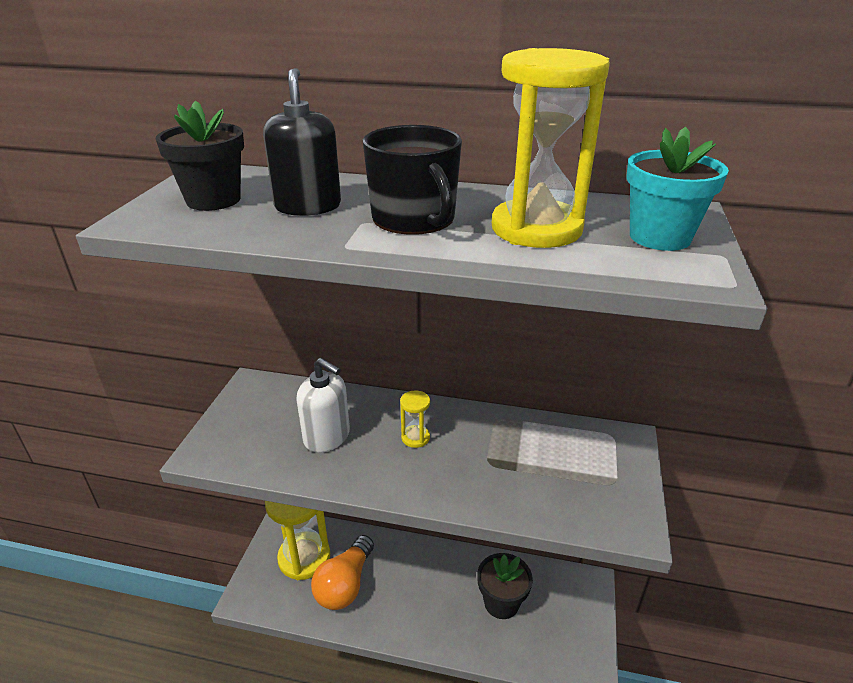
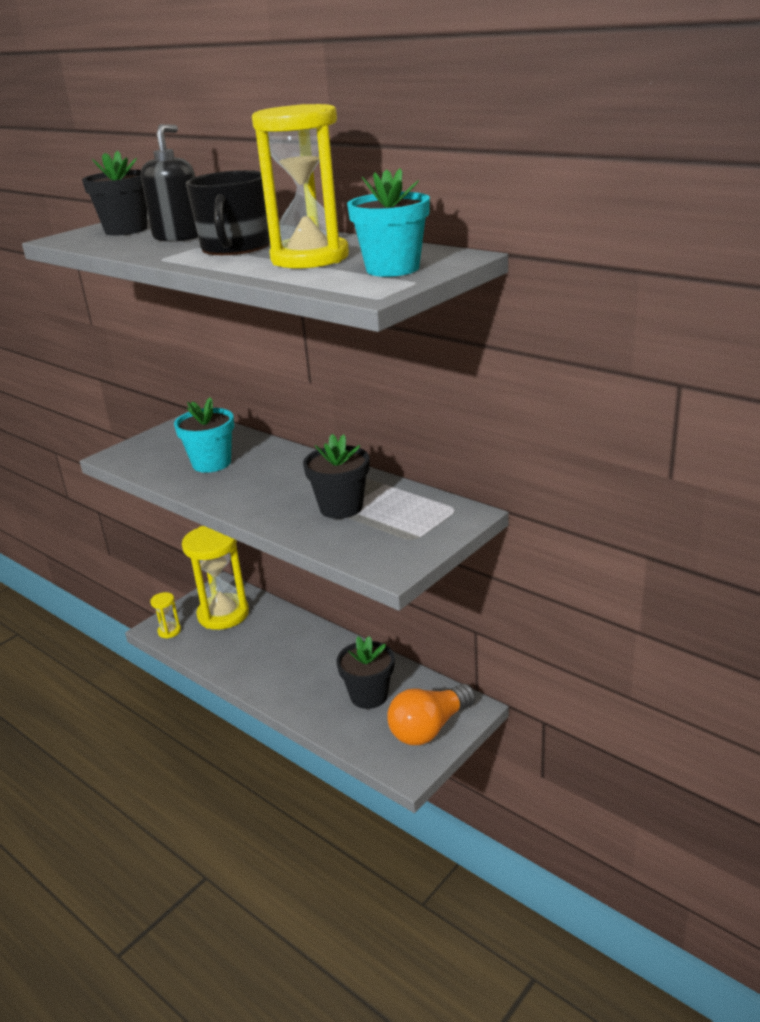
camera: 30 degrees right, 5 degrees down
white soap dispenser [296,358,350,453] -> turquoise flower pot [174,397,234,473]
orange light bulb [311,535,374,610] -> orange light bulb moved to [387,684,475,745]
yellow hourglass [400,390,430,448] -> yellow hourglass moved to [150,592,181,639]
none -> black flower pot [303,434,369,519]

